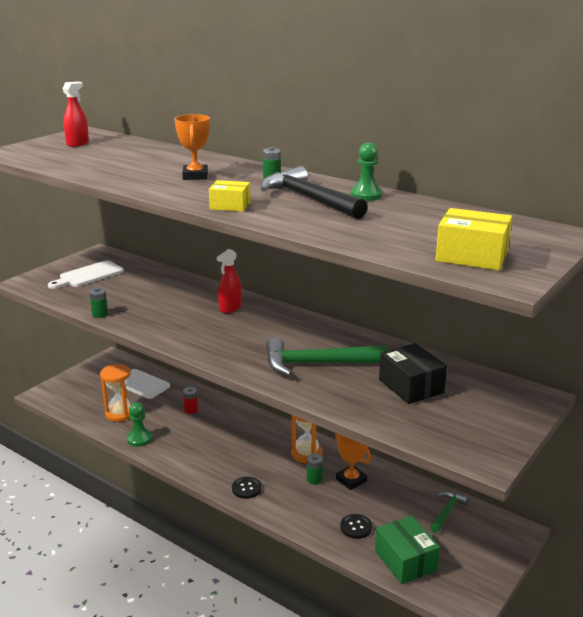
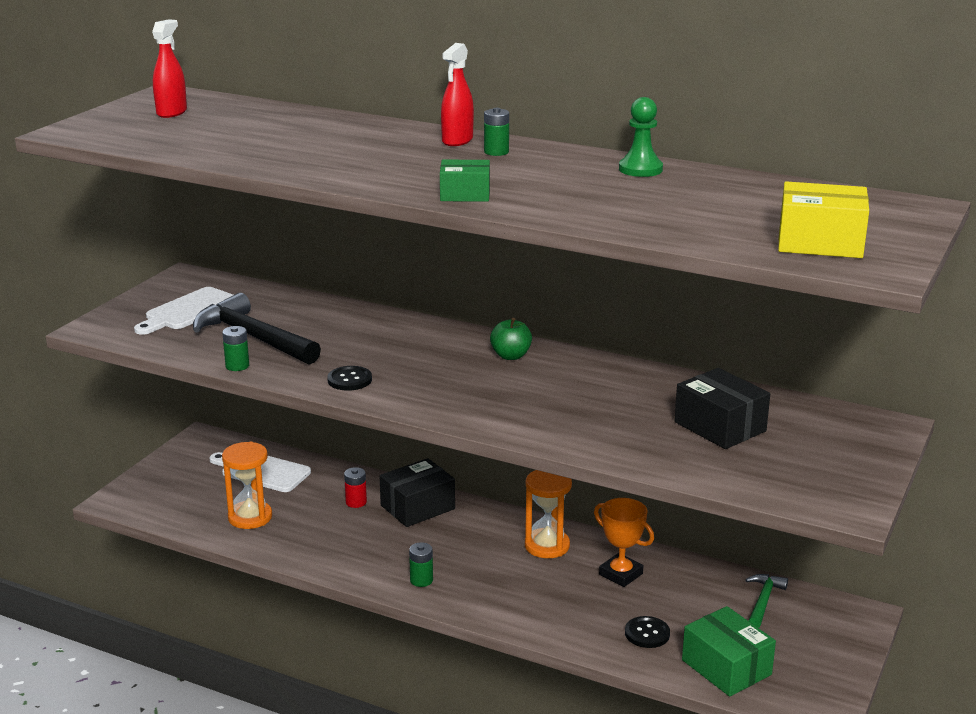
camera: 10 degrees left, 0 degrees up
green pawn [127,402,152,447] -> none
orange trophy [174,114,210,180] -> none
yellow box [209,180,250,212] -> green box [440,160,490,202]
red spray bottle [217,249,241,313] -> red spray bottle moved to [441,43,474,146]
black button [232,477,262,499] -> black button moved to [327,366,372,391]
black hammer [261,166,367,219] -> black hammer moved to [193,293,321,365]
green hammer [266,337,388,376] -> none
green battery [307,454,323,485] -> green battery moved to [409,542,433,587]
none -> black box [380,458,455,527]
none -> green apple [490,318,532,360]

